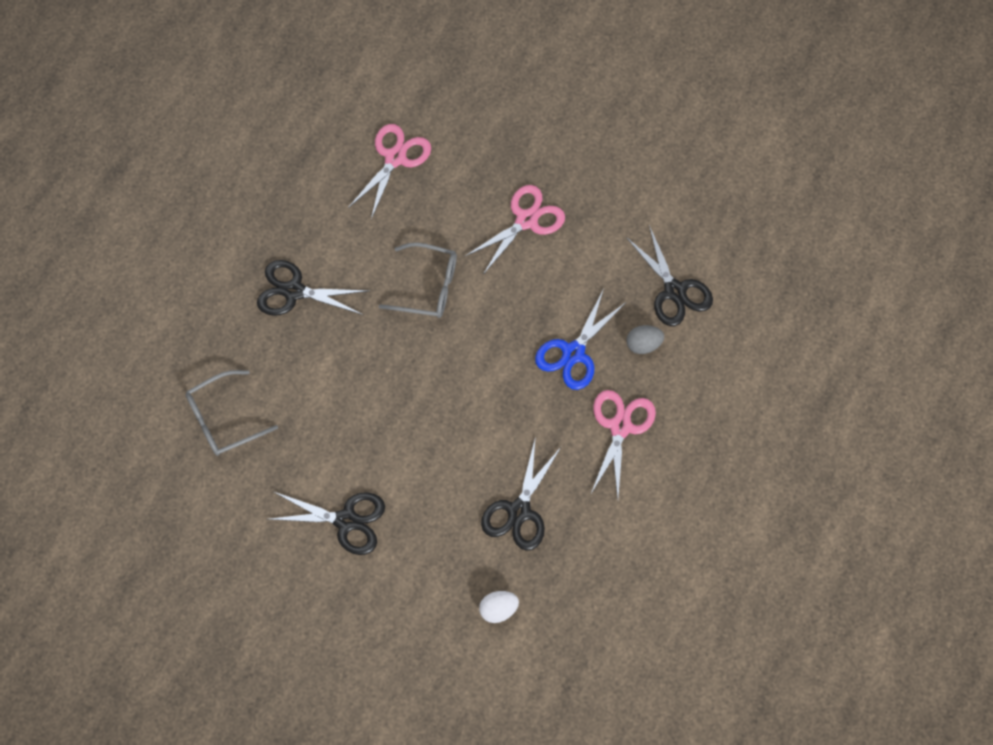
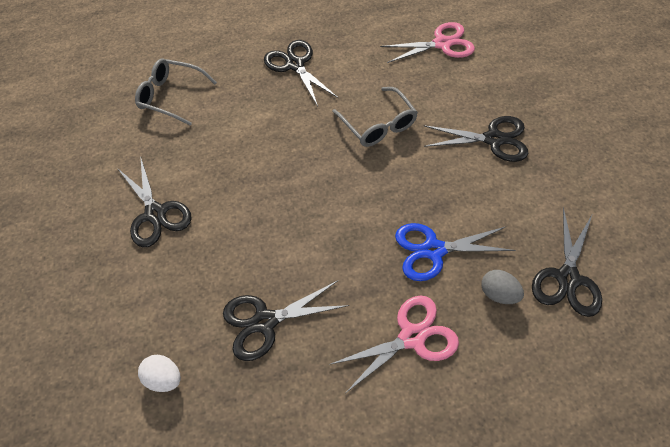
camera: 50 degrees right, 10 degrees down
pink scissors [465,185,565,273] -> black scissors [424,116,528,162]

